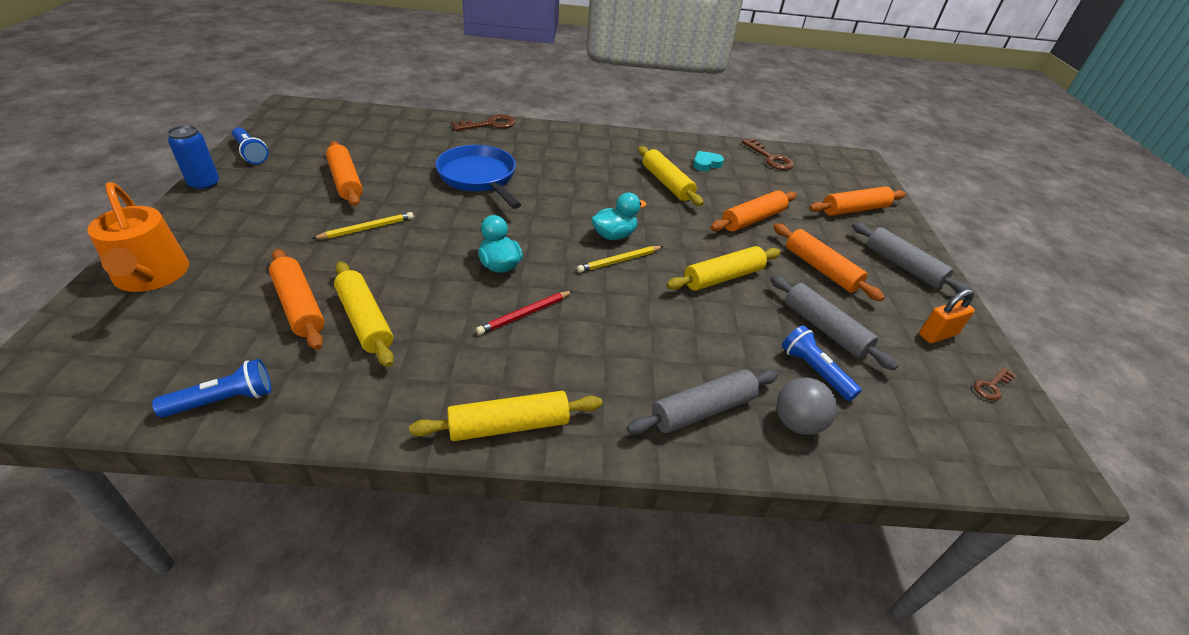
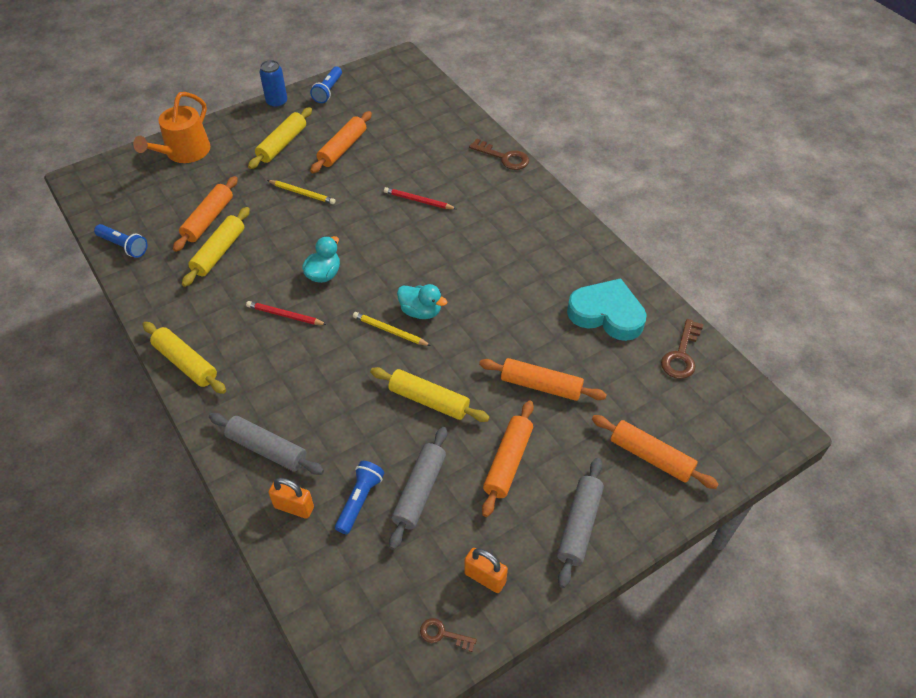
camera: 60 degrees right, 10 degrees up
blue pan [435,145,521,209] -> red pencil [384,187,457,209]
yellow rolling pin [638,146,703,206] -> yellow rolling pin moved to [248,107,312,169]
turquoise heart [693,151,724,171] -> turquoise heart [567,278,647,341], size x2.09
grey ball [776,378,837,435] -> orange padlock [268,478,314,519]

